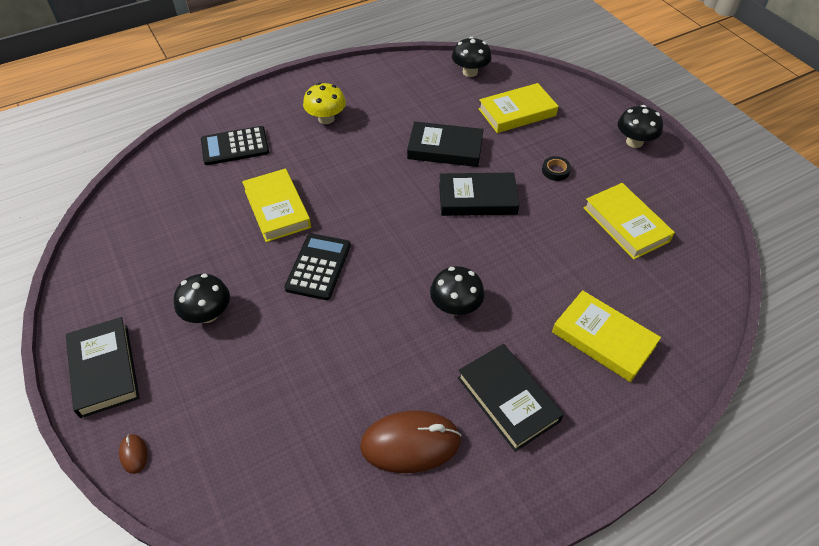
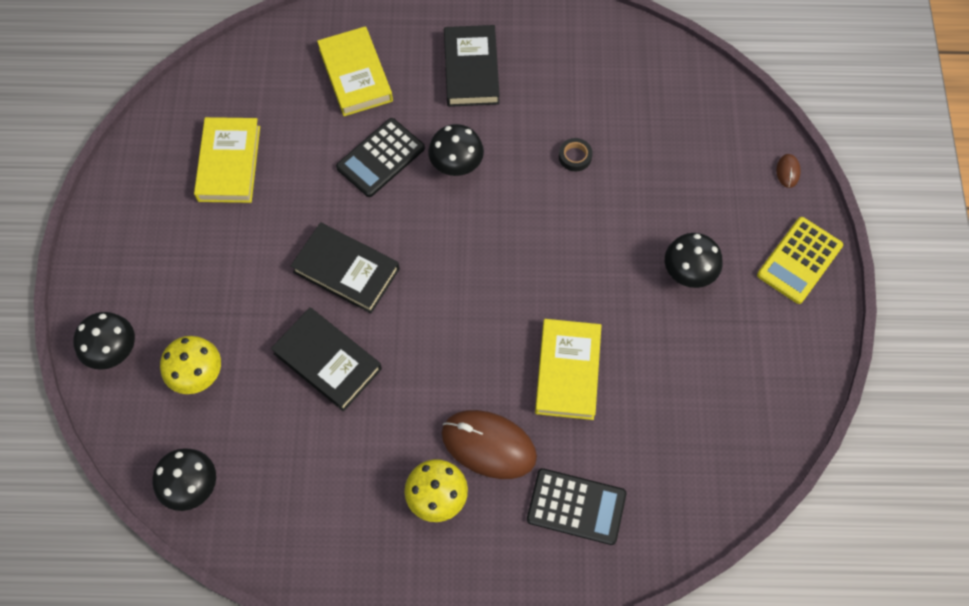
camera: 150 degrees left, 15 degrees up
black book [66,317,139,418] -> yellow calculator [757,217,843,304]
black calculator [284,233,351,300] -> black calculator moved to [336,118,425,197]
brown mouse [360,410,461,473] -> brown mouse moved to [442,410,537,479]
yellow book [478,83,558,133] -> yellow mushroom [160,336,221,394]
black tape [542,156,571,181] -> black tape moved to [559,138,593,171]
black mushroom [618,105,663,148] -> black mushroom moved to [73,312,135,370]

